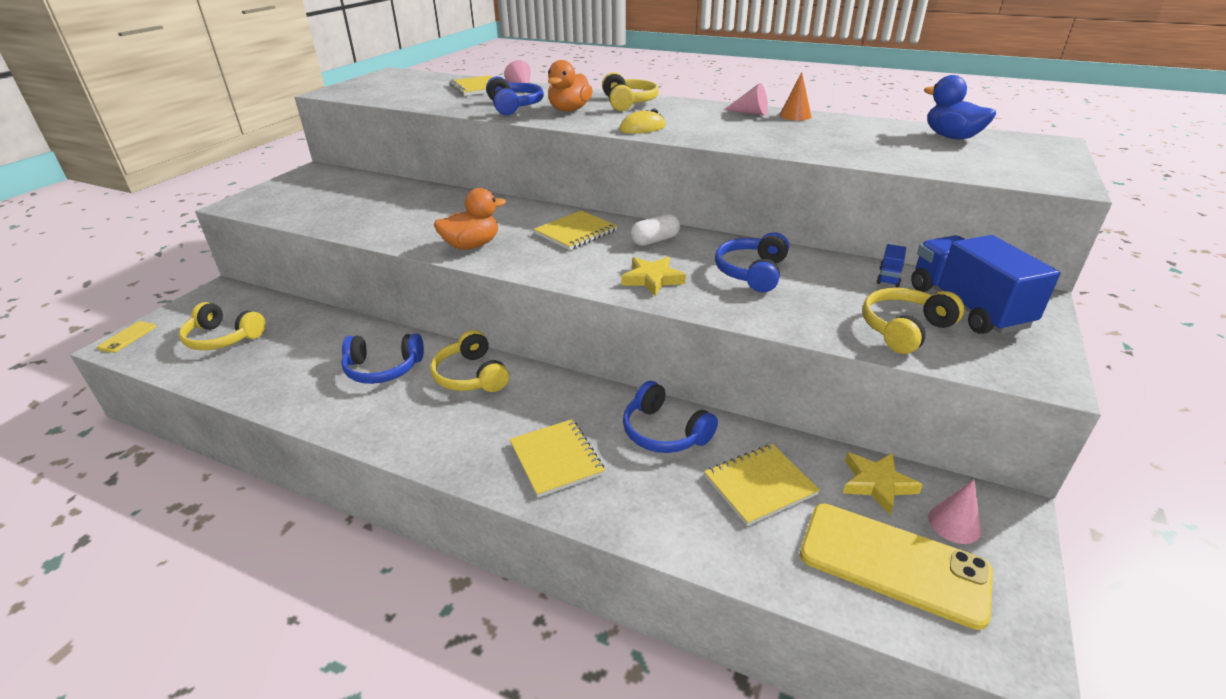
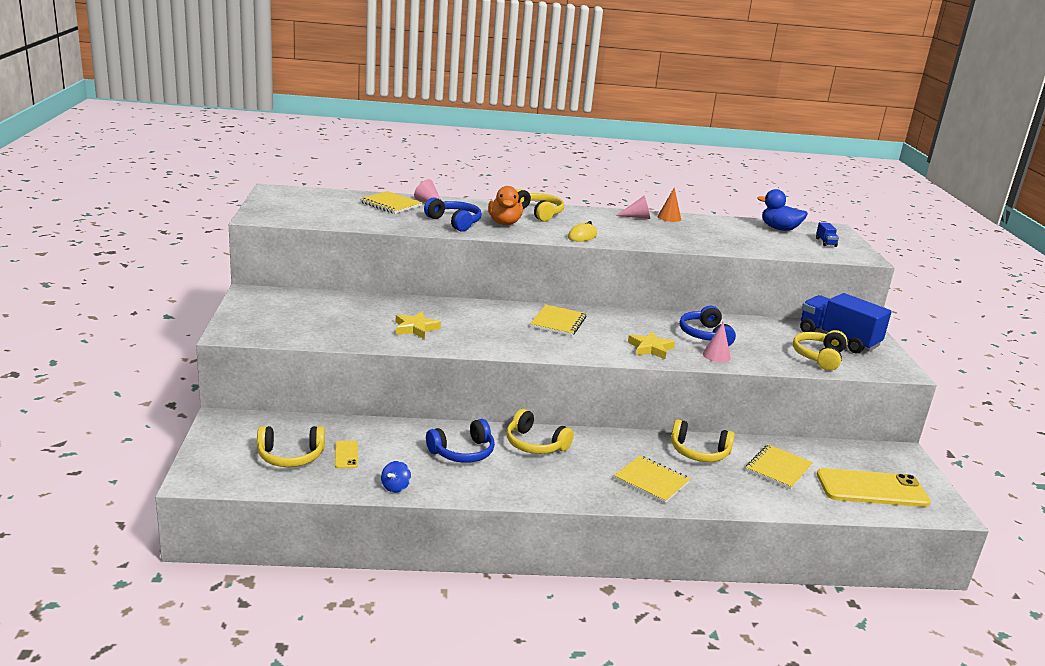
camera: 30 degrees left, 10 degrees down
yellow phone [97,321,156,353] -> yellow phone moved to [335,441,358,468]
orange duck [434,188,506,250] -> none
blue headphones [623,381,718,453] -> yellow headphones [671,419,735,462]
white capsule [630,214,680,246] -> none
yellow star [843,453,923,515] -> yellow star moved to [396,312,441,339]
blue truck [877,244,906,287] -> blue truck moved to [816,222,839,247]
pink cone [928,479,981,544] -> pink cone moved to [702,322,731,362]
none -> blue spinning top [381,461,411,493]

